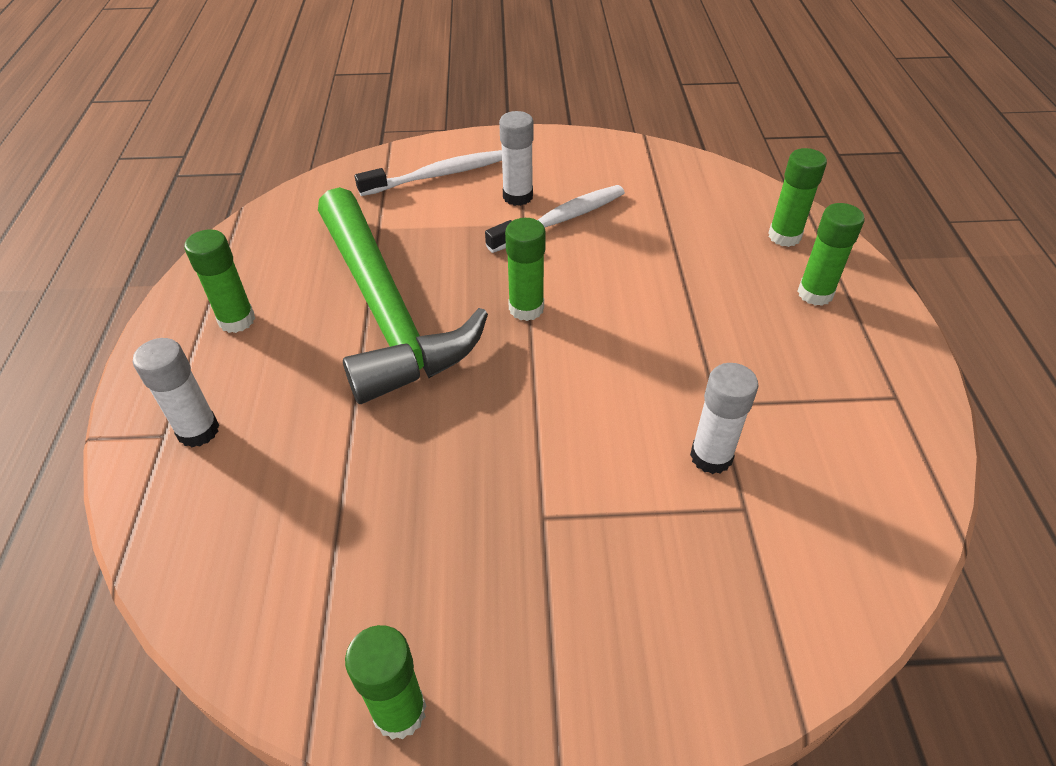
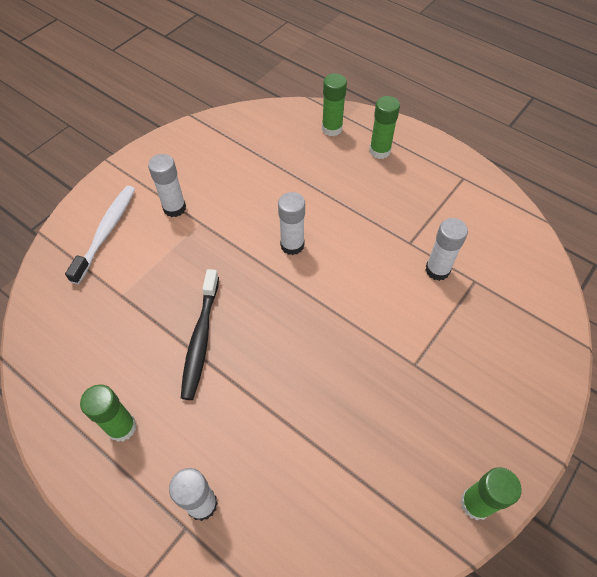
camera: 50 degrees left, 10 degrees up
green hammer [318,187,488,404] -> black toothbrush [181,269,219,400]
white toothbrush [485,185,625,253] -> none
green glue stick [505,218,546,321] -> none
none -> white glue stick [278,192,305,255]

